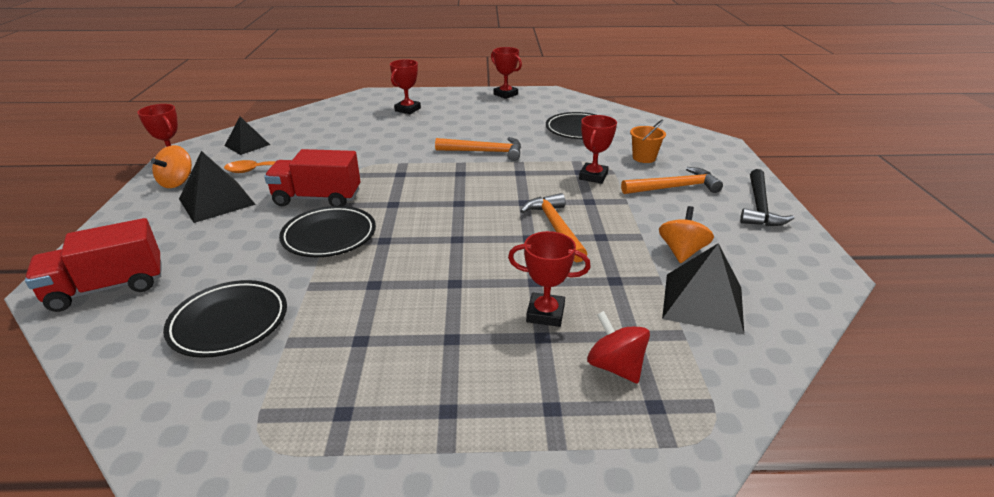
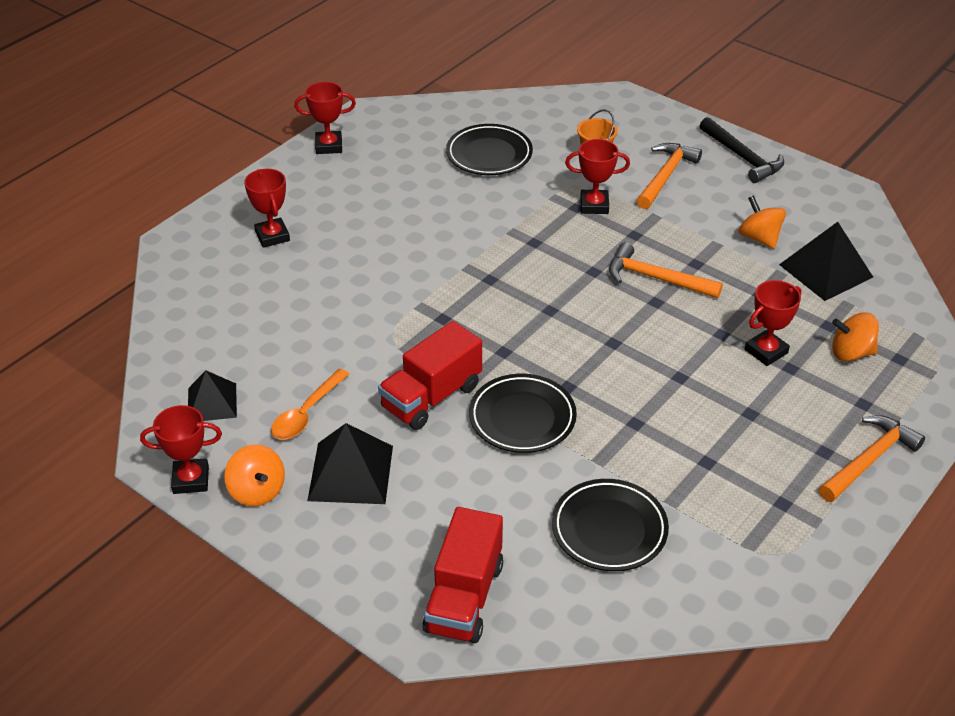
camera: 50 degrees left, 10 degrees up
orange hammer [435,137,521,161] -> orange hammer moved to [819,415,925,502]
red trophy [579,115,617,184] -> red trophy turned 60 degrees counterclockwise [565,139,630,214]
red spinning top [587,311,650,384] -> orange spinning top [832,312,879,361]

